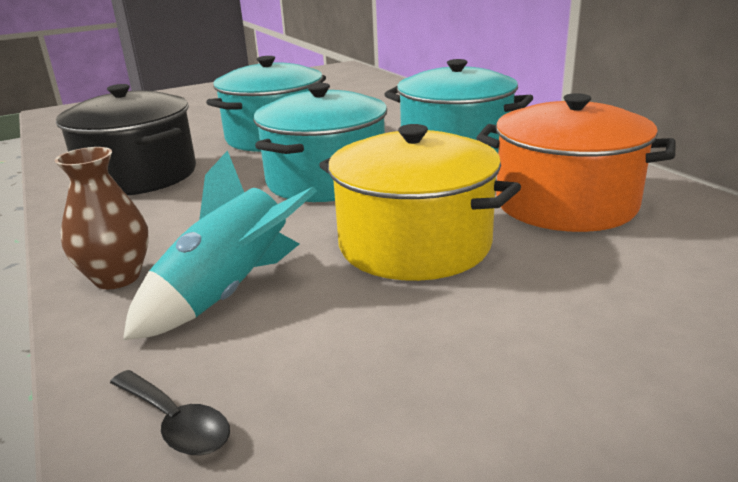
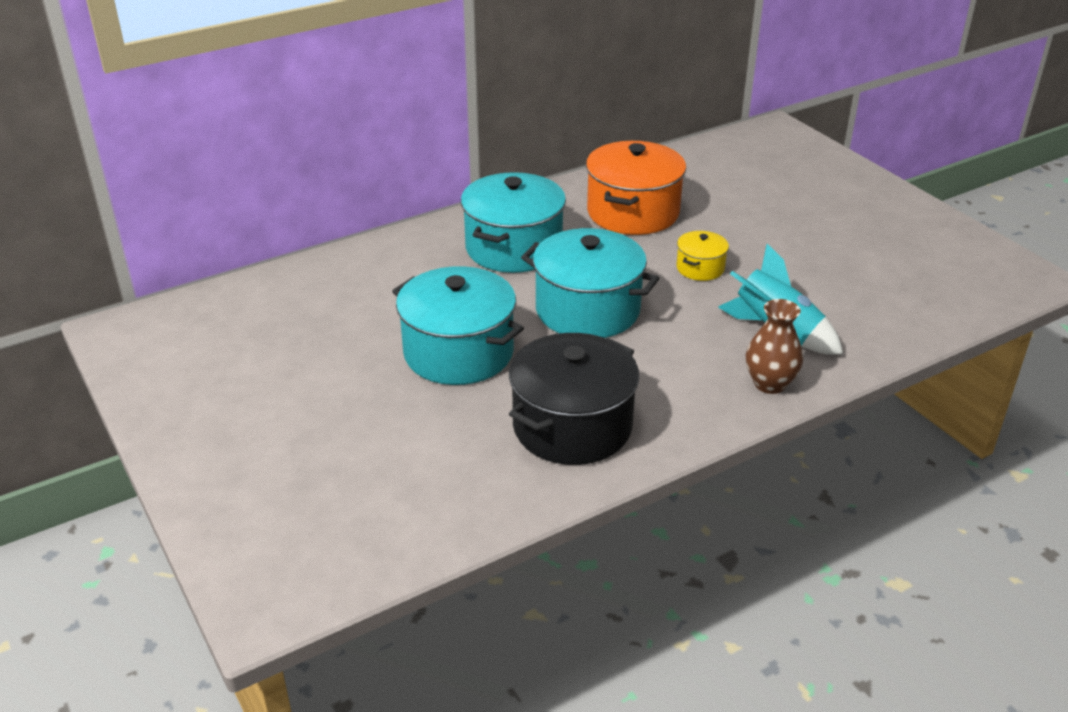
camera: 95 degrees left, 10 degrees up
black spoon [110,370,230,456] -> none
yellow pot [319,124,521,281] -> yellow pot [676,231,729,281], size x0.48

